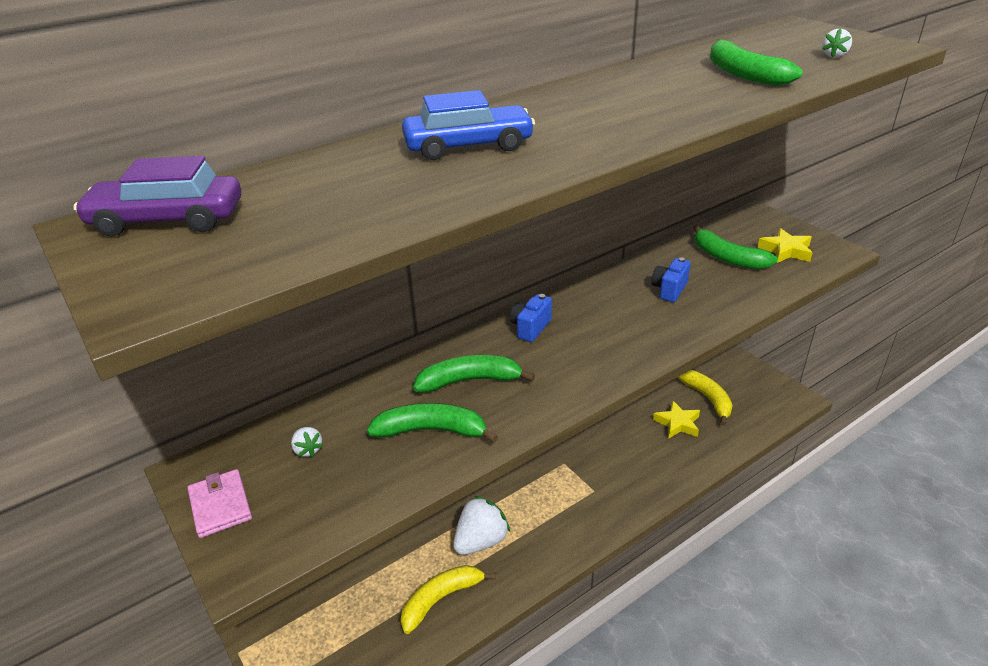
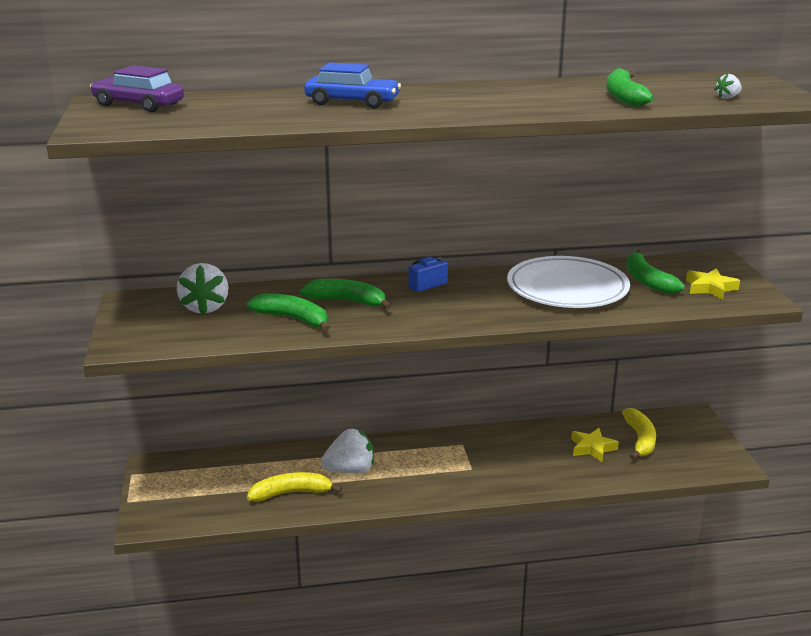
camera: 25 degrees right, 10 degrees down
pink wallet [187,469,252,538] -> none
white strawberry [291,427,323,457] -> white strawberry [177,263,228,315], size x2.19
blue camera [652,257,691,302] -> white plate [507,256,630,308]

